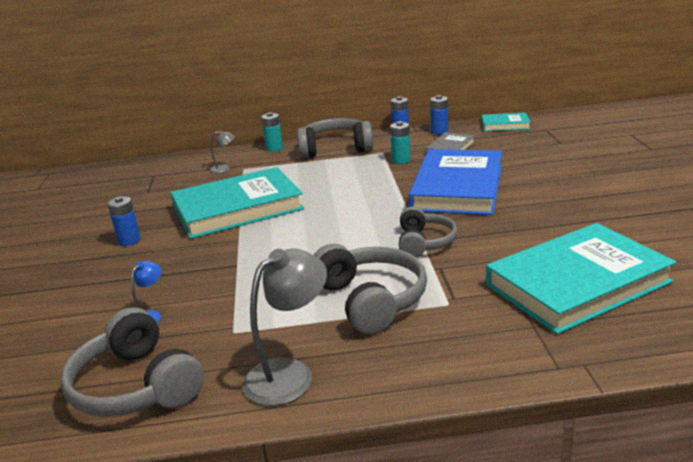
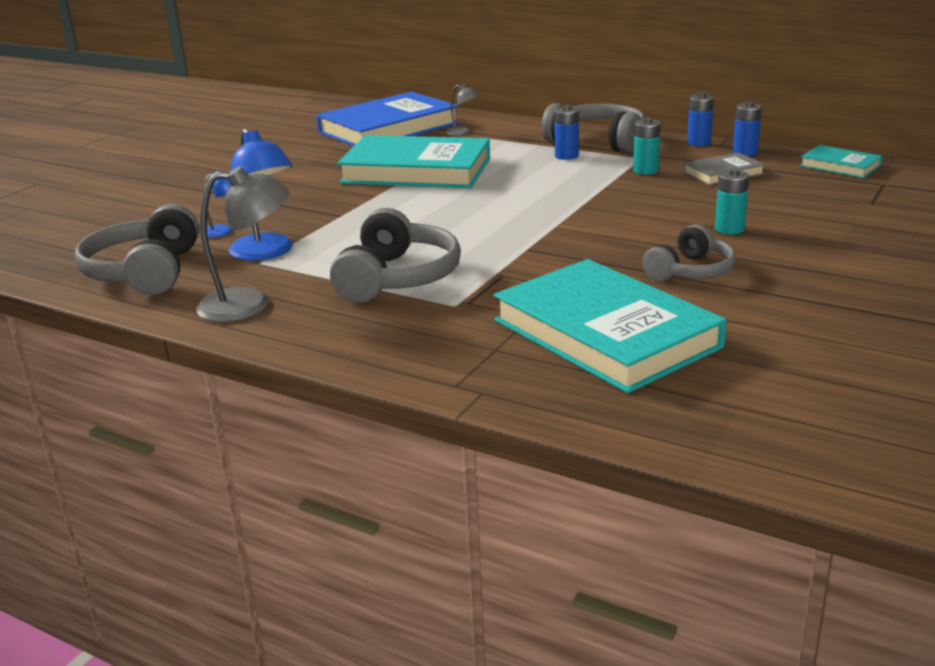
camera: 35 degrees right, 0 degrees up
blue battery [108,197,141,246] -> blue battery moved to [555,105,579,160]
turquoise battery [261,112,283,152] -> turquoise battery moved to [715,169,749,235]
grey headphones [399,207,457,257] -> grey headphones moved to [642,224,736,282]
blue book [409,149,502,215] -> blue book moved to [316,92,459,146]
turquoise book [486,223,676,334] -> turquoise book turned 45 degrees clockwise [494,259,727,393]
none -> blue lamp [229,129,293,261]

